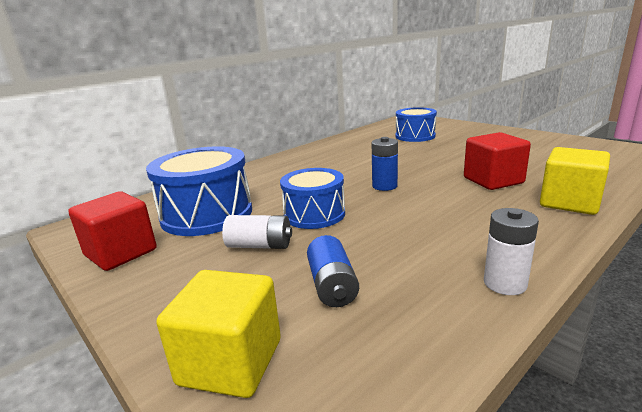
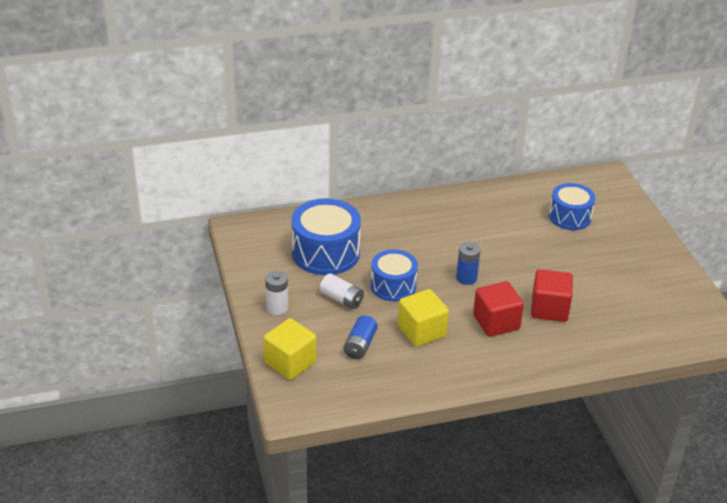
camera: 25 degrees right, 15 degrees up
red cube [69,191,156,271] -> red cube moved to [473,281,524,337]
white battery [484,208,539,295] -> white battery moved to [265,271,288,315]
yellow cube [540,147,610,215] -> yellow cube moved to [398,289,449,347]

